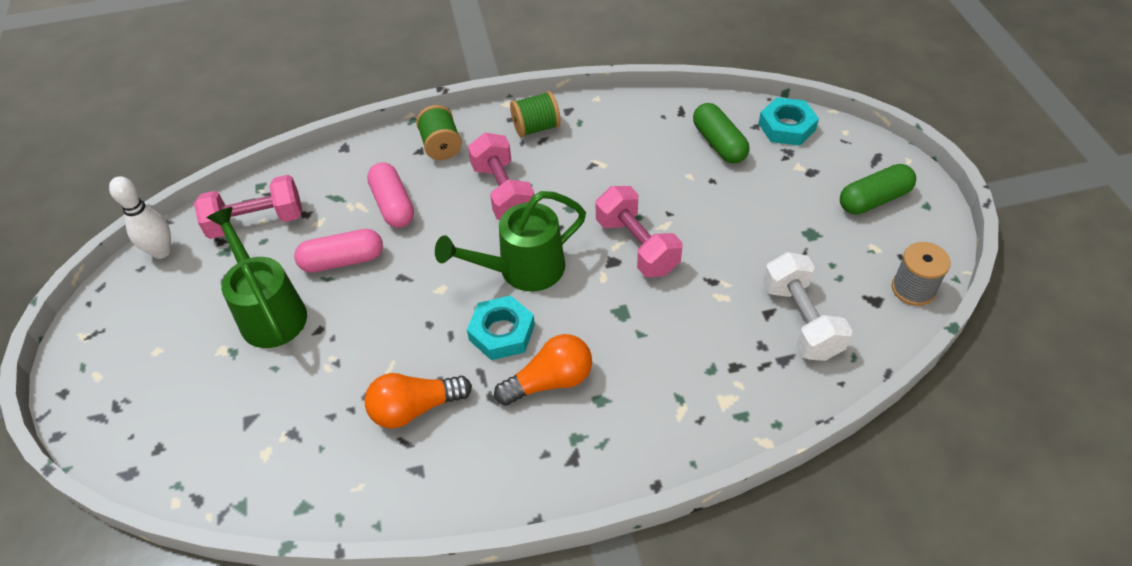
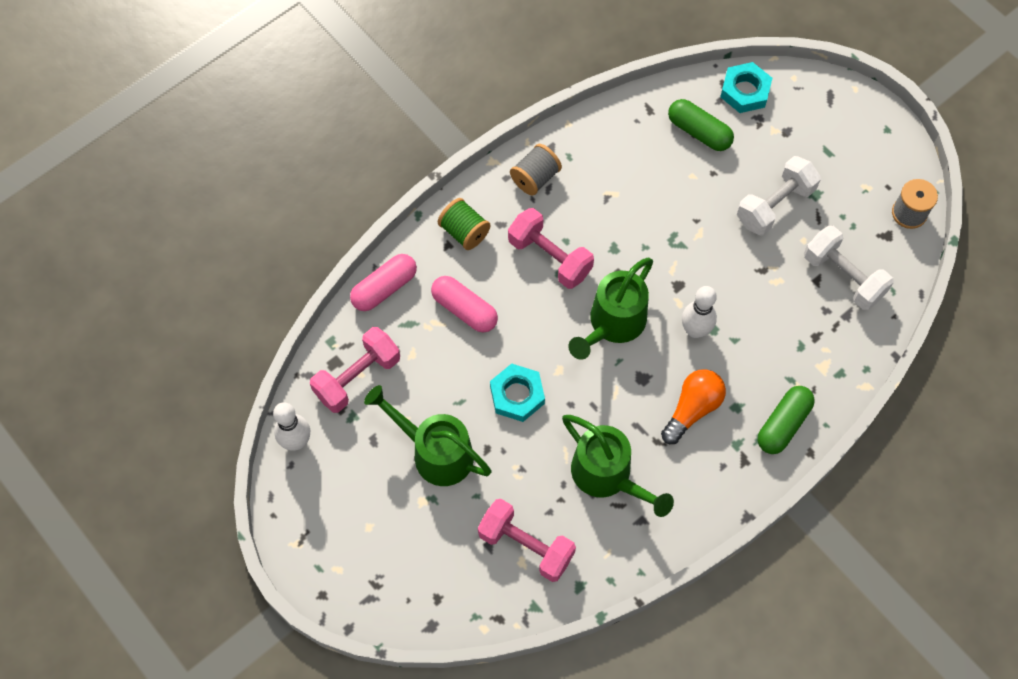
camera: 30 degrees left, 15 degrees up
pink capsule [294,229,383,273] -> pink capsule moved to [350,254,417,311]
orange light bulb [364,373,472,428] -> green watering can [562,415,674,517]
turquoise nut [467,296,535,360] -> turquoise nut moved to [490,363,545,422]
green spool [510,91,561,137] -> grey spool [510,144,562,196]
pink dumbbell [596,186,683,277] -> pink dumbbell moved to [478,499,576,582]
green capsule [840,164,916,214] -> green capsule moved to [758,386,815,454]
none -> white bowling pin [682,286,717,338]
none -> white dumbbell [737,156,821,236]

